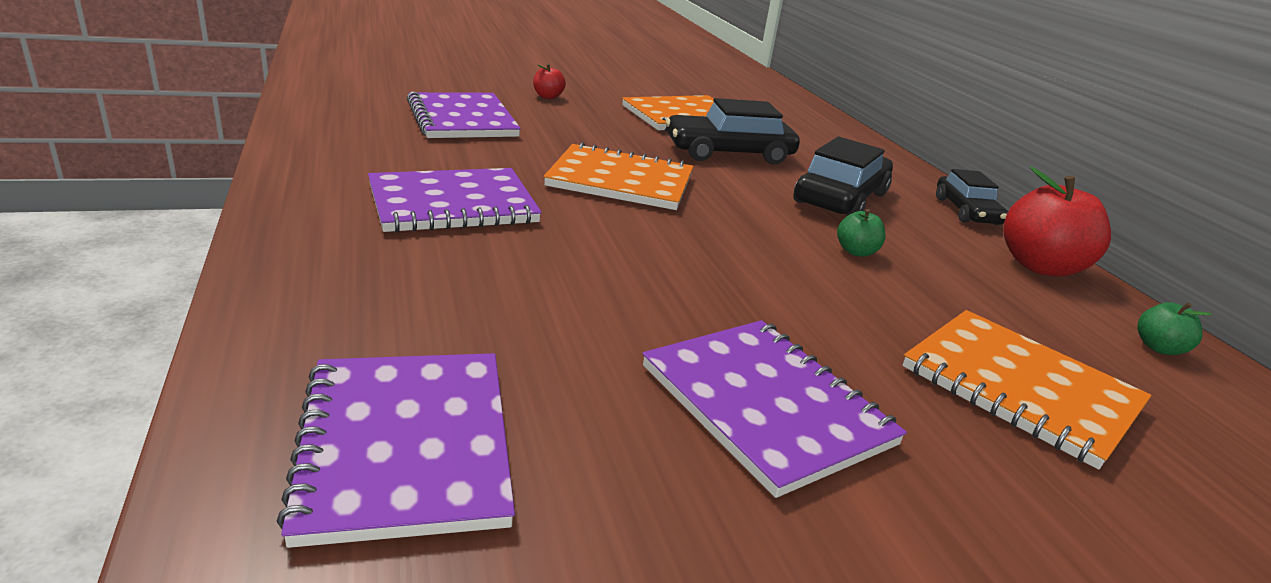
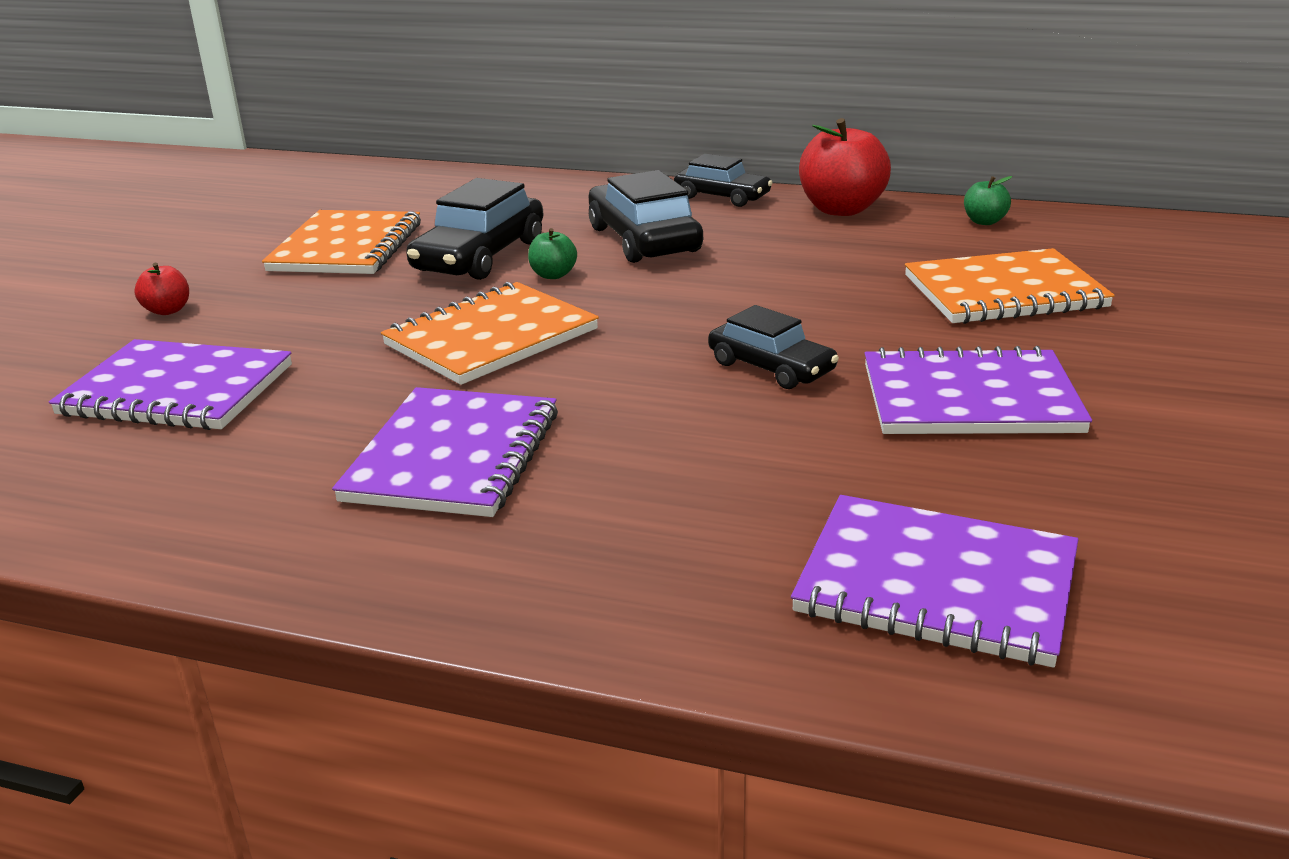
camera: 50 degrees left, 0 degrees up
green apple [837,209,886,257] -> green apple moved to [528,228,577,279]
none -> black car [708,305,839,389]

